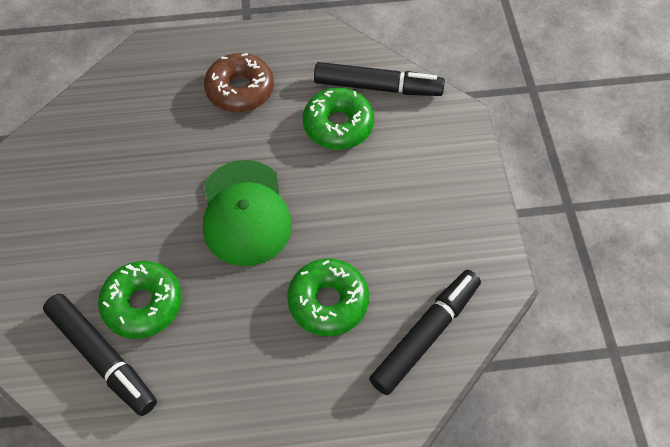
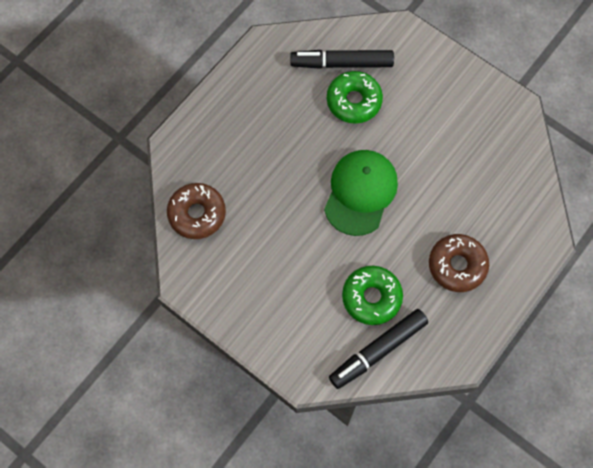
camera: 135 degrees right, 10 degrees up
green cap [203,160,292,266] -> green cap turned 75 degrees clockwise [324,150,398,236]
green donut [287,258,369,336] -> none
black marker [369,270,481,395] -> brown donut [167,183,226,239]

